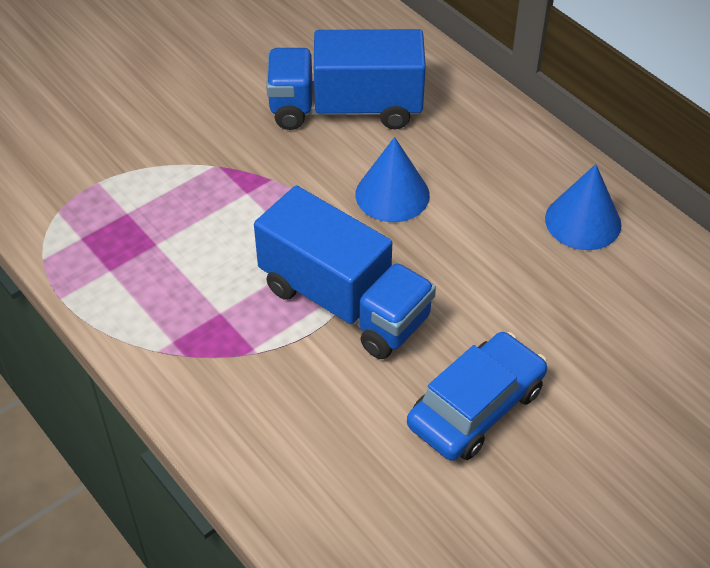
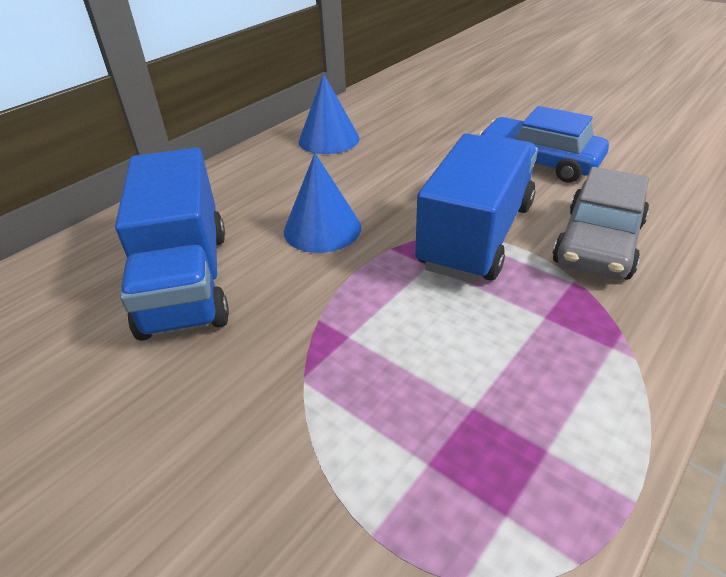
camera: 100 degrees left, 10 degrees down
none -> grey car [552,167,649,280]

